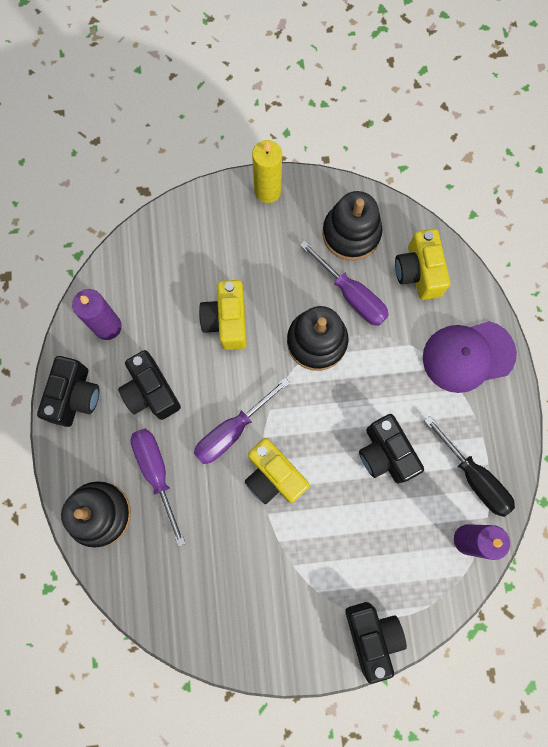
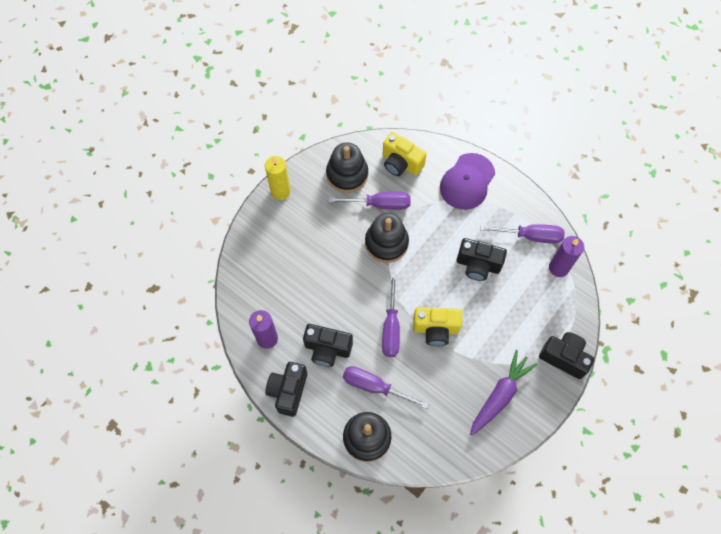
camera: 45 degrees left, 10 degrees down
black camera [37,356,100,427] -> black camera turned 135 degrees counterclockwise [265,362,307,417]
yellow camera [199,280,247,350] -> none
black screwdriver [424,416,515,517] -> purple screwdriver [480,224,565,244]
none -> purple carrot [470,350,537,436]

